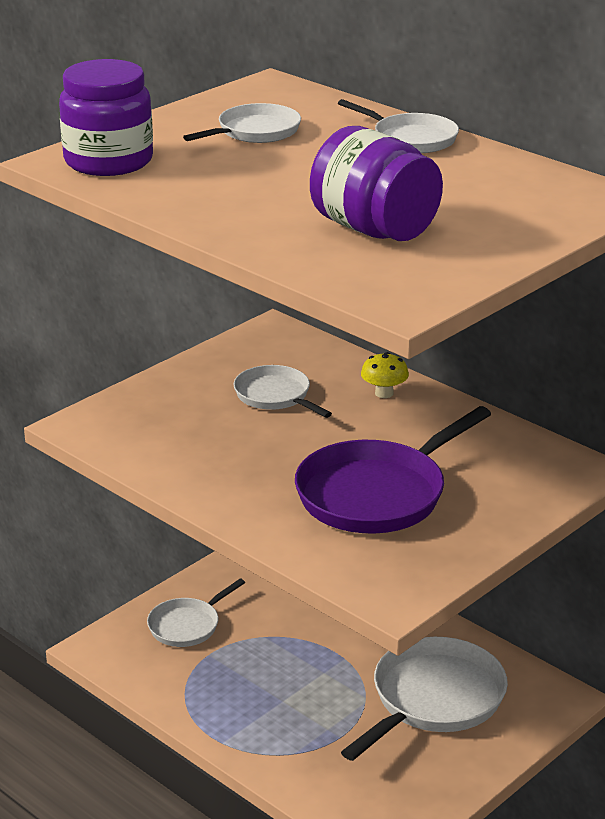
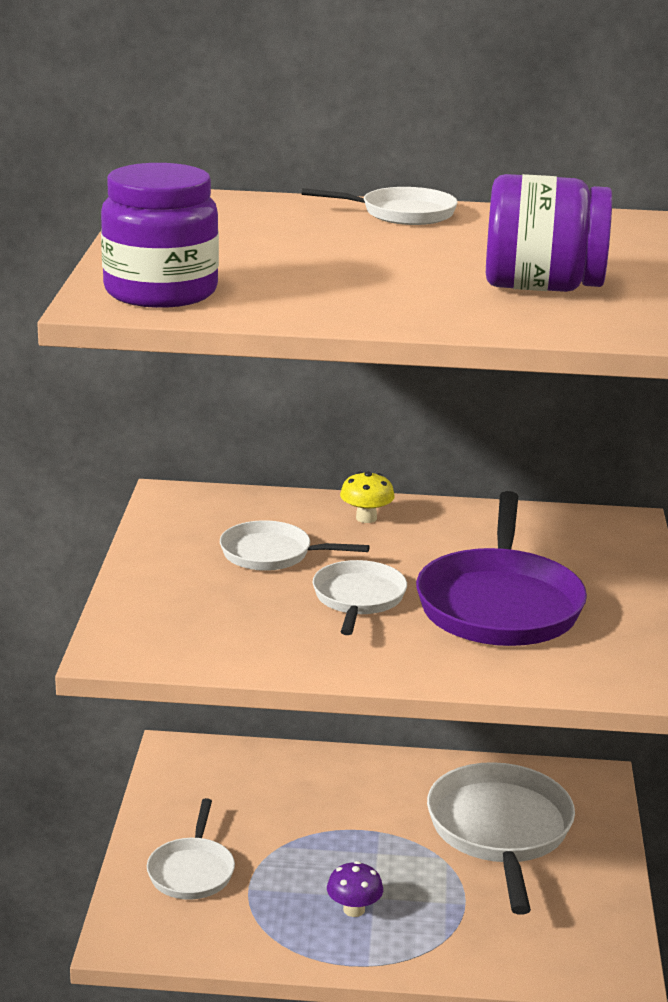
camera: 40 degrees left, 5 degrees down
white pan [183,103,301,143] -> white pan moved to [313,560,407,635]
none -> purple mushroom [327,861,383,917]

